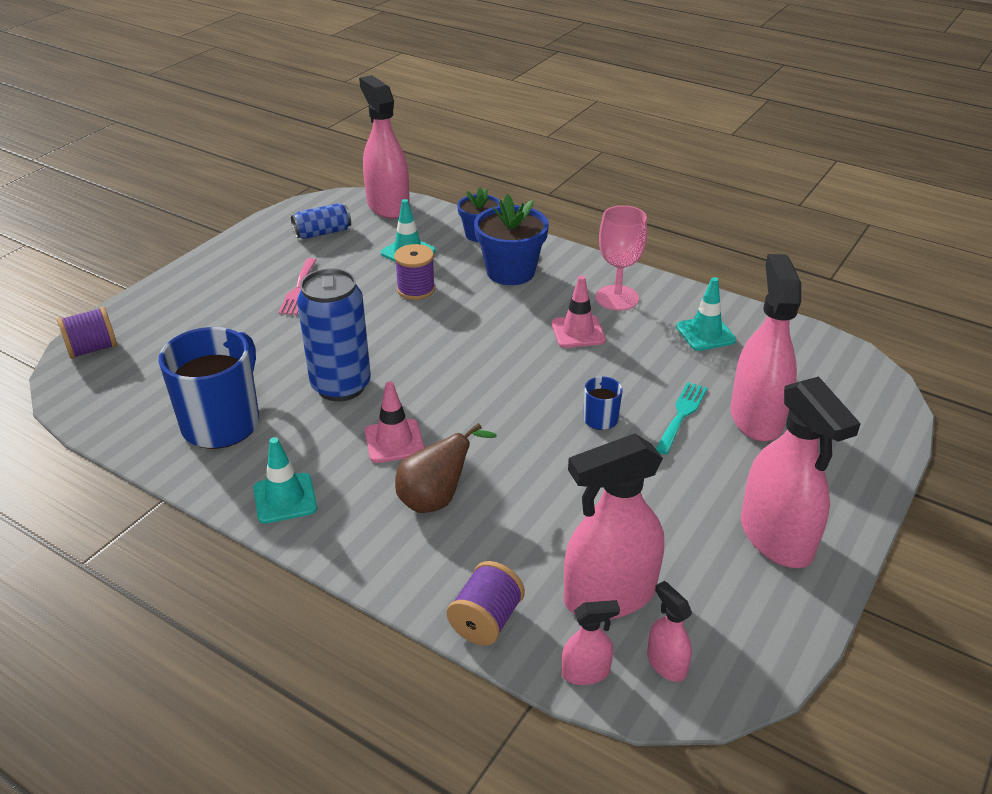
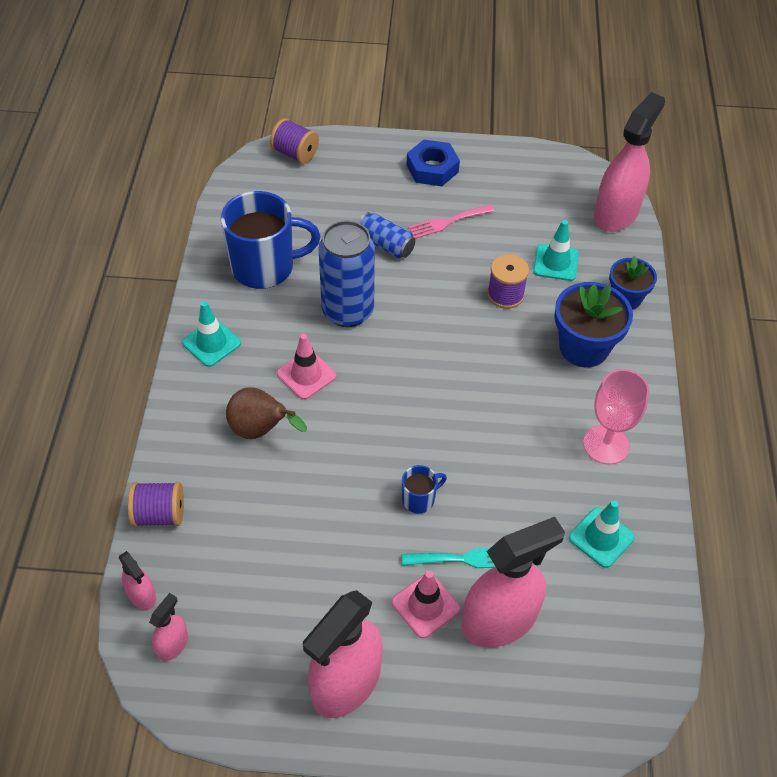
camera: 60 degrees right, 15 degrees up
blue can [291,203,351,239] -> blue can moved to [358,212,415,258]
pink traffic cone [551,276,606,348] -> pink traffic cone moved to [392,571,460,638]
pink spray bottle [564,434,664,619] -> none
none -> blue nut [406,140,460,186]

